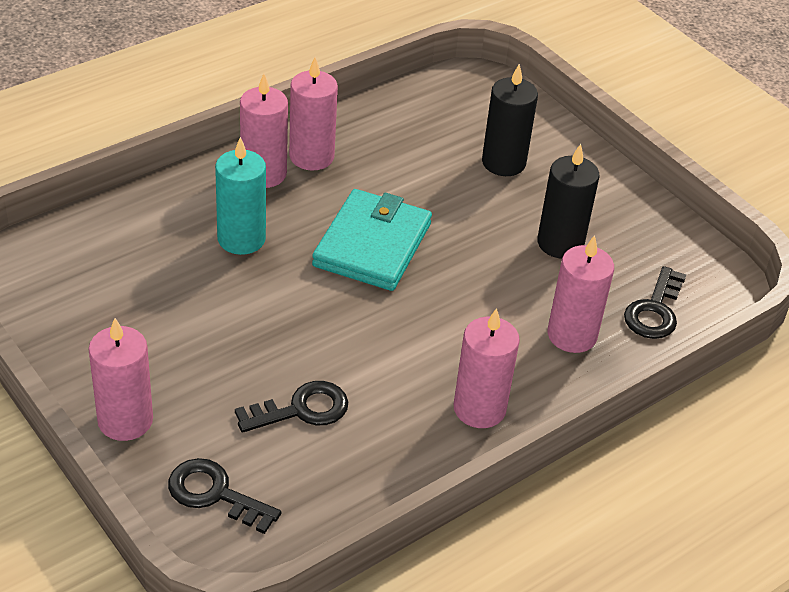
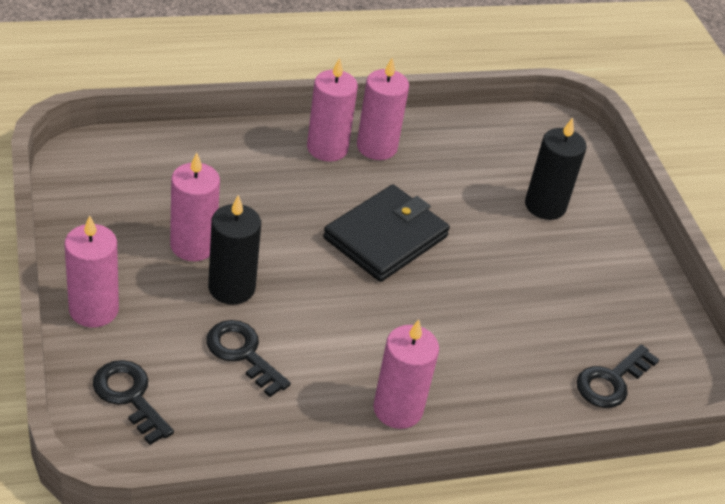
camera: 20 degrees right, 0 degrees up
turquoise candle [215,137,266,255] -> none
black key [235,381,348,433] -> black key turned 135 degrees counterclockwise [206,320,291,397]
turquoise wallet [312,189,432,291] -> black wallet [323,185,450,282]
black candle [537,144,600,259] -> black candle moved to [208,195,261,305]
pink candle [547,235,614,353] -> pink candle moved to [170,152,220,261]

